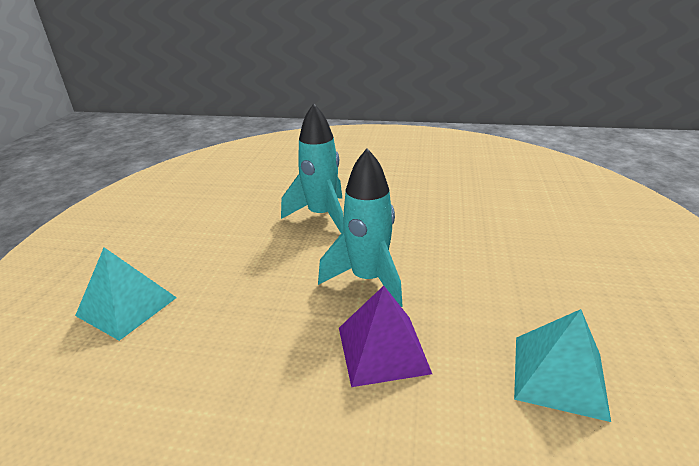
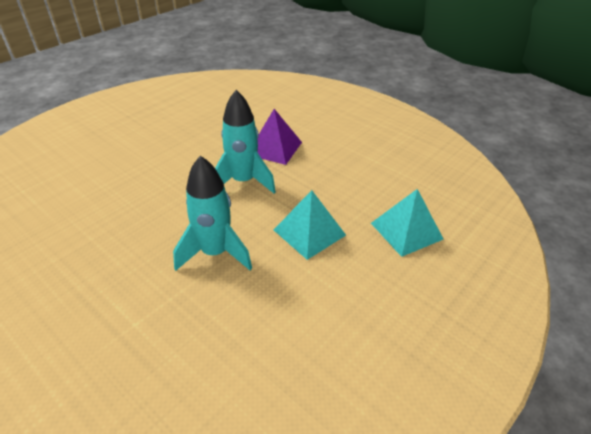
camera: 150 degrees left, 10 degrees up
turquoise pyramid [514,309,611,422] -> turquoise pyramid moved to [274,190,346,260]

